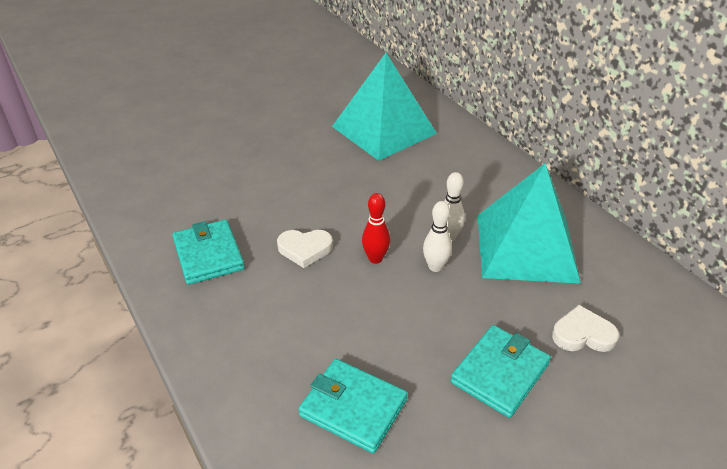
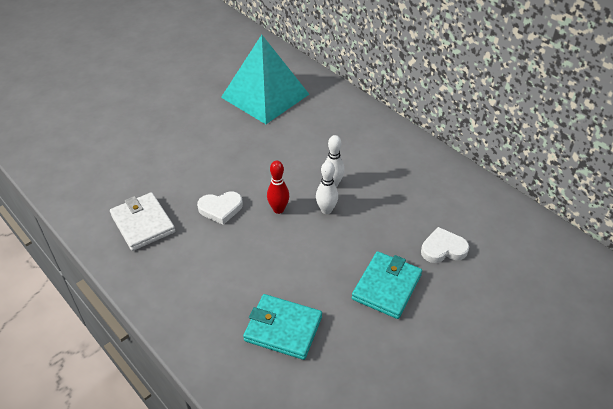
camera: 10 degrees left, 5 degrees up
turquoise wallet [172,220,245,285] -> white wallet [110,192,175,251]
turquoise pyramid [478,163,581,284] -> none

